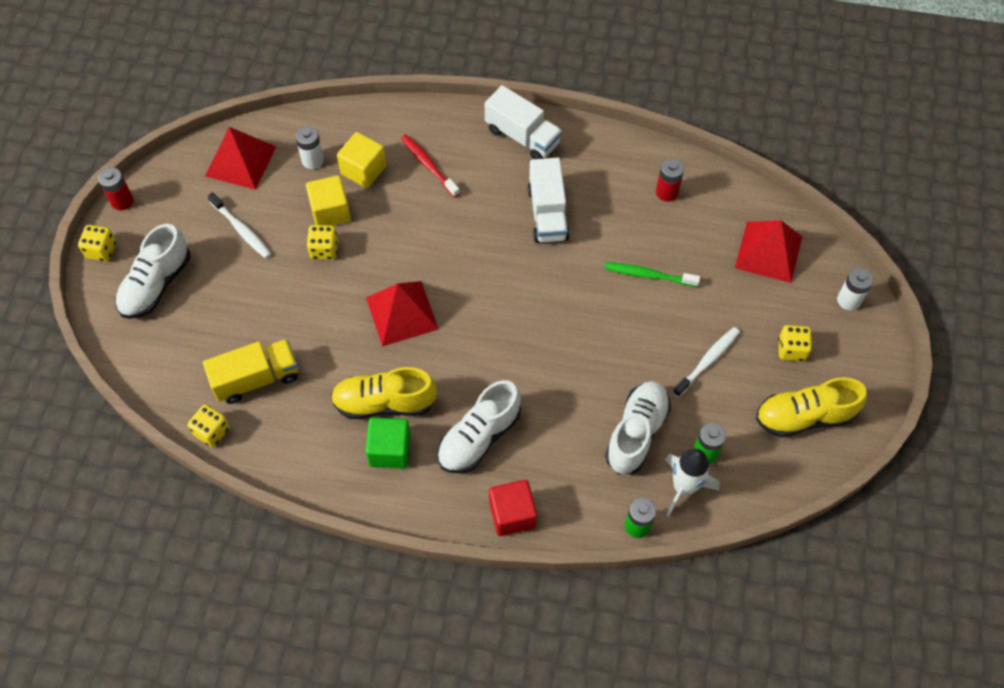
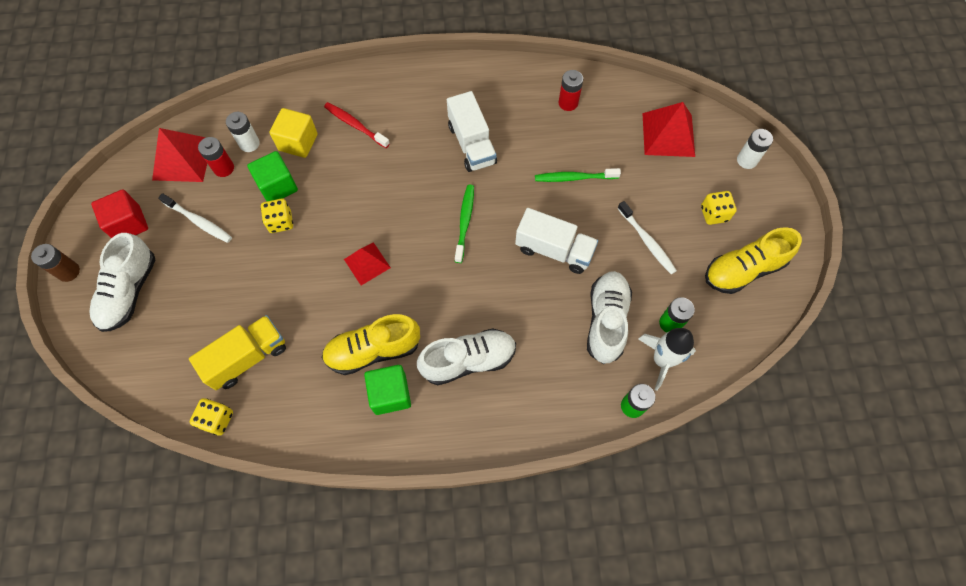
camera: 15 degrees left, 5 degrees up
yellow dice [78,225,116,262] -> brown battery [31,244,80,282]
red battery [98,167,133,210] -> red battery moved to [198,137,234,177]
yellow cube [306,175,351,226] -> green cube [247,151,298,201]
red pyramid [366,281,439,347] -> red pyramid [344,242,391,285], size x0.64
white shoe [438,380,521,473] -> white shoe turned 135 degrees counterclockwise [417,328,516,385]
white truck [485,85,562,159] -> white truck moved to [515,208,598,274]
red cube [489,480,537,536] -> red cube moved to [91,189,148,238]
white toothbrush [673,327,740,397] -> white toothbrush turned 120 degrees clockwise [618,201,677,274]
none -> green toothbrush [455,185,474,263]

